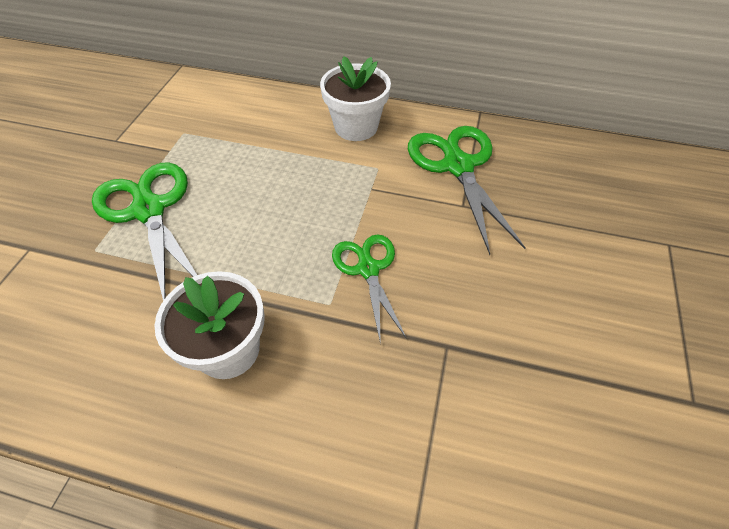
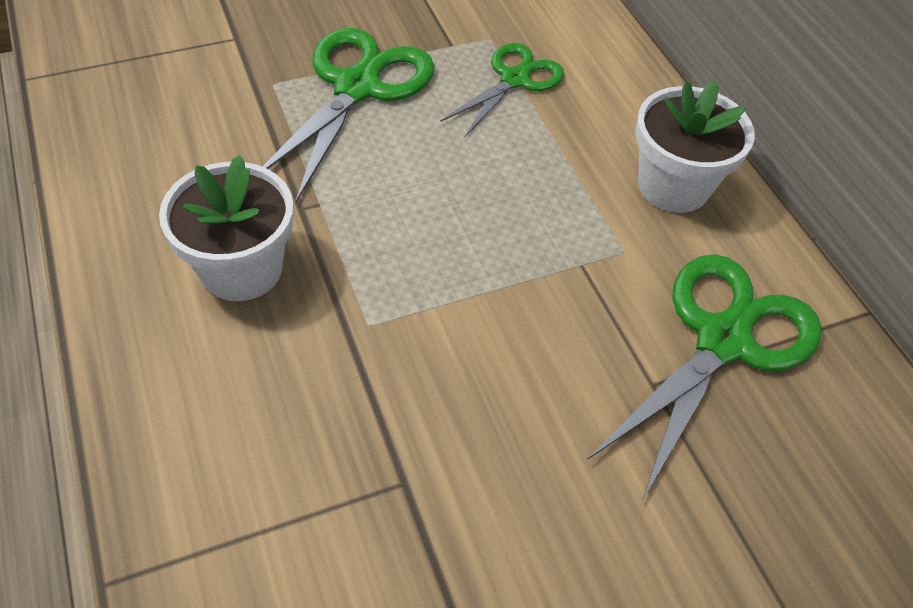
camera: 50 degrees right, 0 degrees up
green scissors [332,234,407,345] -> green scissors moved to [440,43,564,138]

